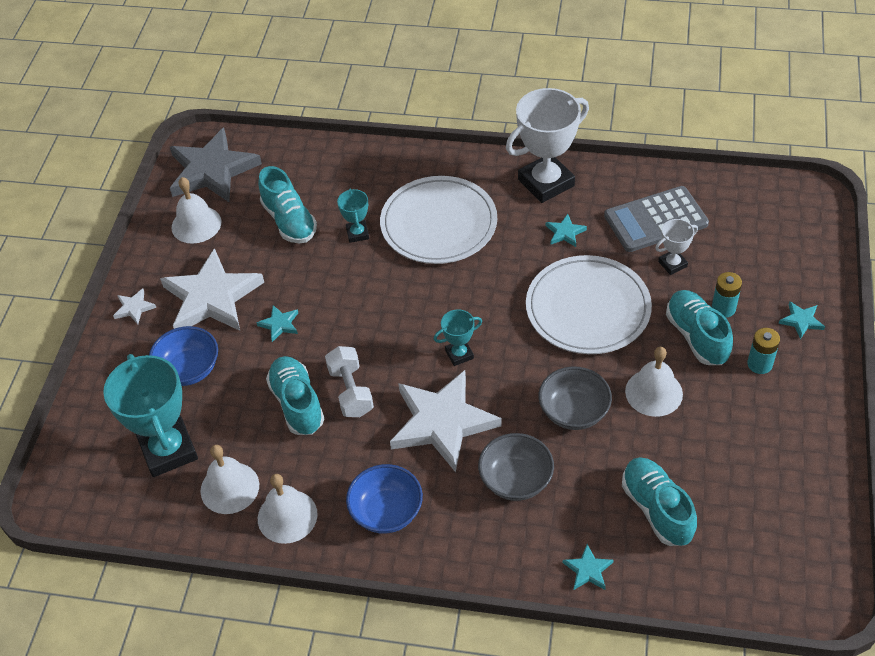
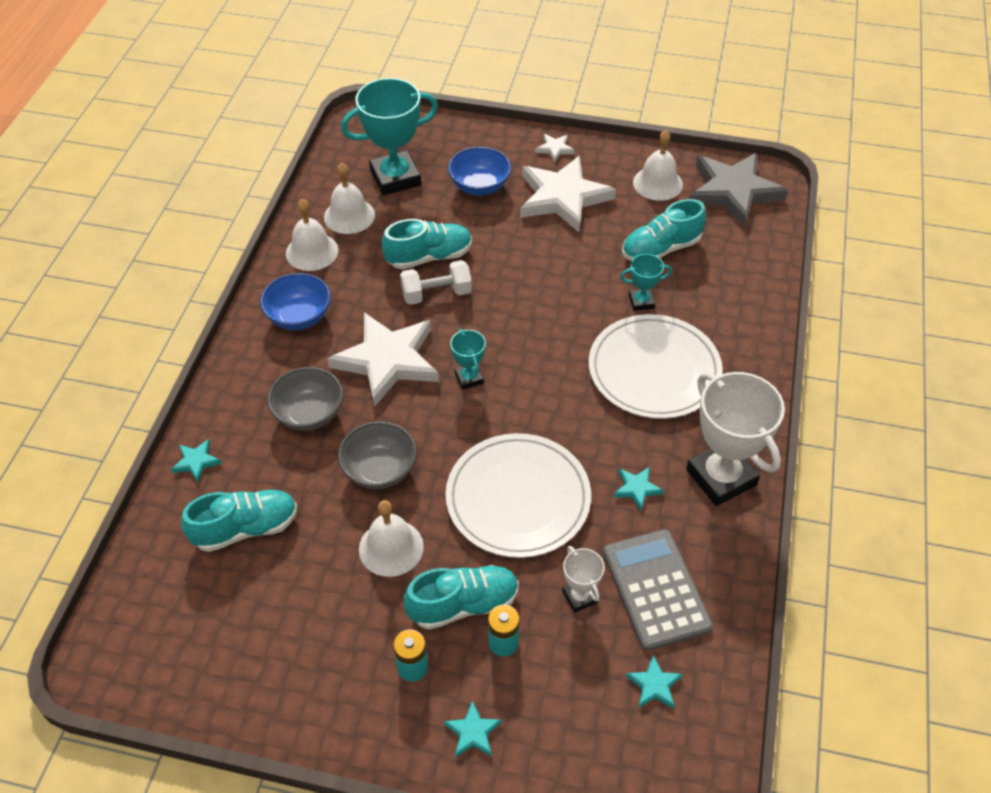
camera: 90 degrees right, 0 degrees up
turquoise star [257,305,298,342] -> turquoise star moved to [626,655,683,709]

